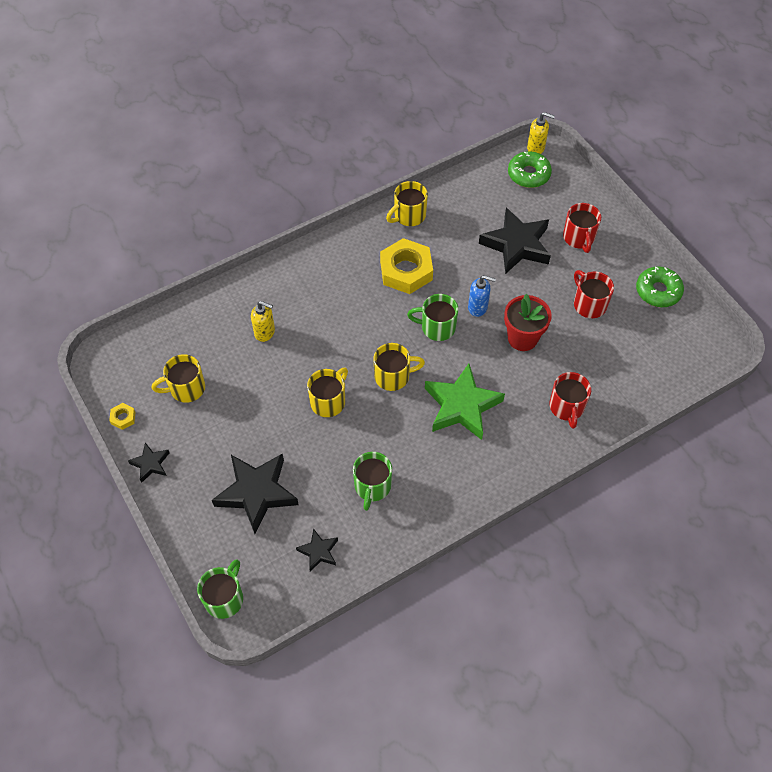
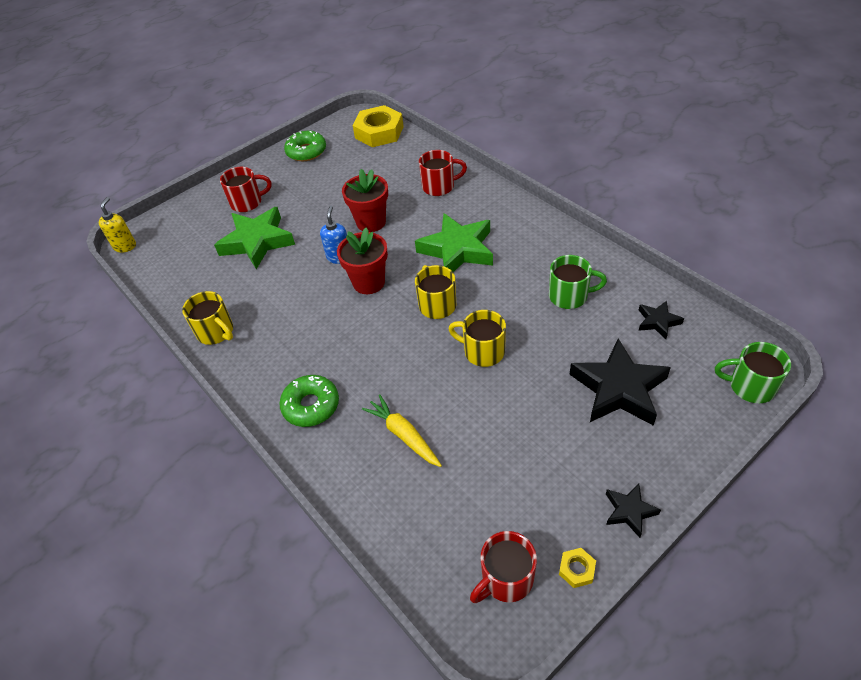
camera: 95 degrees left, 10 degrees down
yellow mug [151,354,205,403] -> none
yellow soap dispenser [251,301,275,342] -> yellow carrot [362,395,442,467]
yellow nut [380,238,433,294] -> yellow nut moved to [353,105,404,147]
green mug [407,294,458,341] -> red flower pot [337,228,388,294]
black star [479,207,551,274] -> green star [214,207,295,269]
green donut [508,151,552,188] -> green donut moved to [279,375,339,427]
red mug [574,270,614,318] -> red mug moved to [470,531,537,603]

